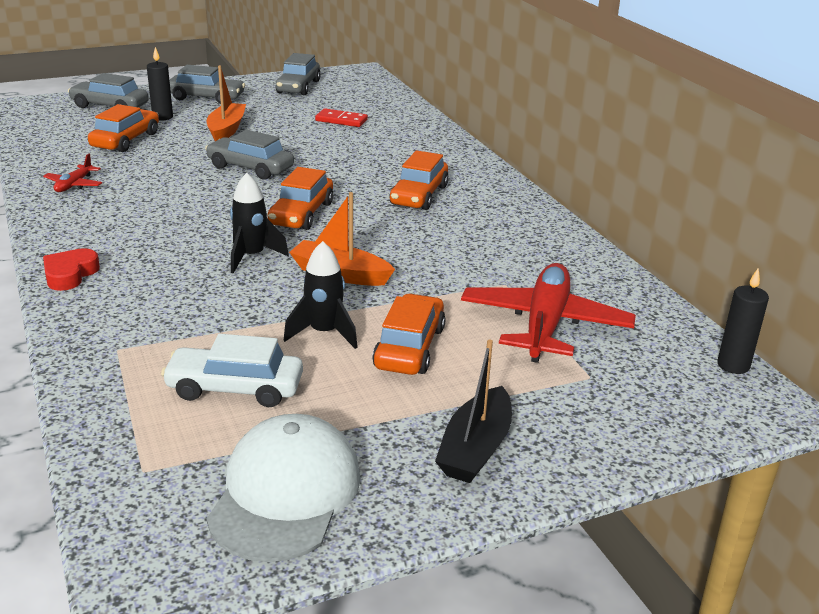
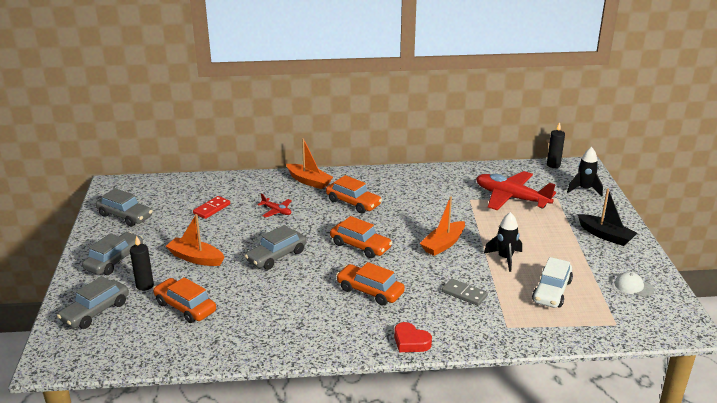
camera: 70 degrees left, 0 degrees up
red plane [43,154,102,192] -> red plane moved to [258,193,292,217]
white cap [206,414,361,562] -> white cap [615,272,654,297], size x0.47
black rocket [230,173,289,273] -> black rocket moved to [567,147,603,196]
orange car [372,294,446,375] -> orange car moved to [336,262,405,306]
none -> orange boat [286,138,333,189]
none -> grey domino [442,279,488,306]

